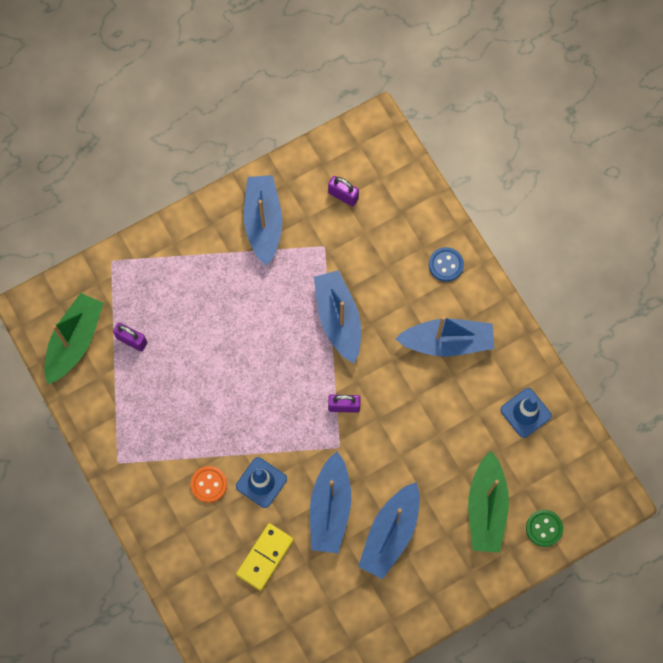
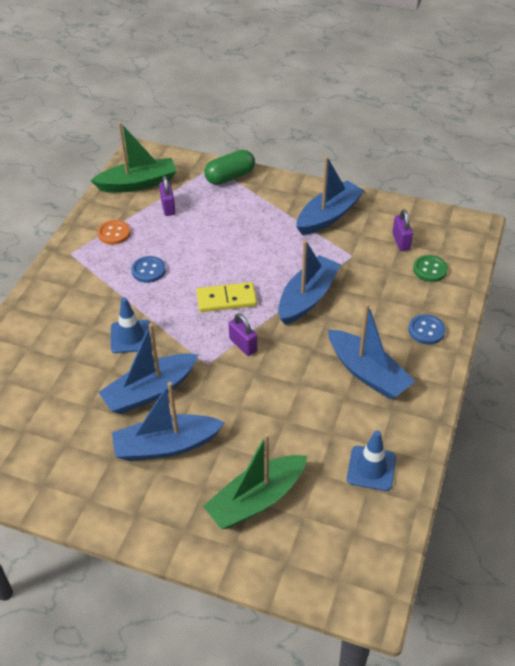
camera: 50 degrees right, 25 degrees down
orange button [190,466,227,503] -> orange button moved to [97,220,131,245]
yellow domino [236,523,294,591] -> yellow domino moved to [196,282,257,312]
green button [526,510,563,547] -> green button moved to [413,255,448,282]
none -> blue button [131,256,166,283]
none -> green capsule [204,150,255,185]

